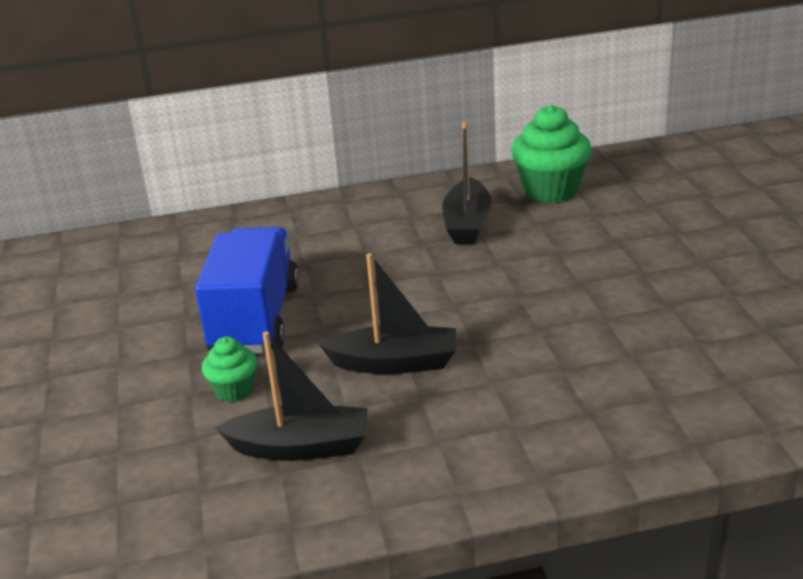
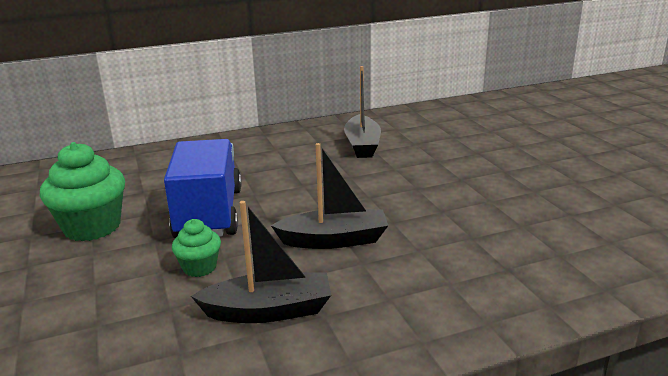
camera: 10 degrees left, 5 degrees down
green cupcake [511,104,592,203] -> green cupcake moved to [40,142,125,241]

